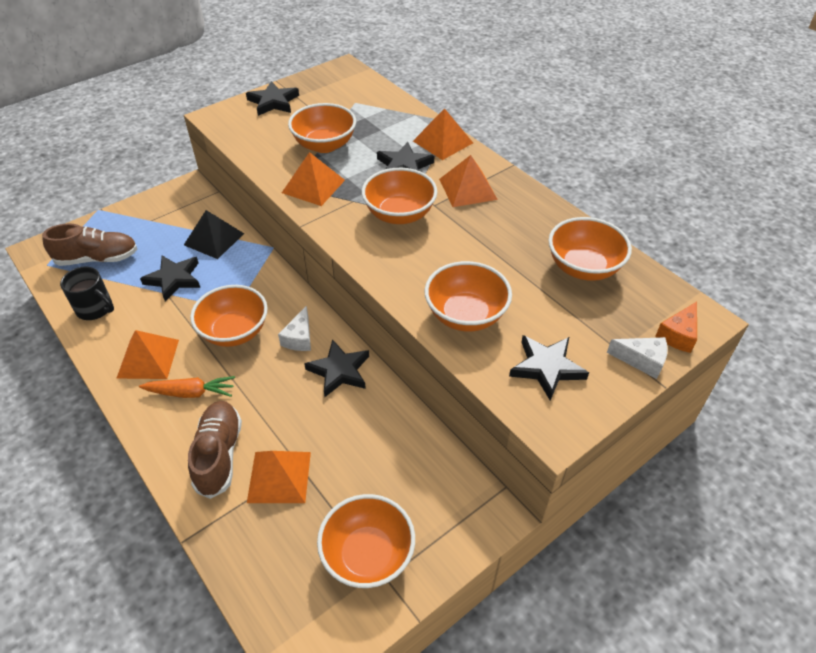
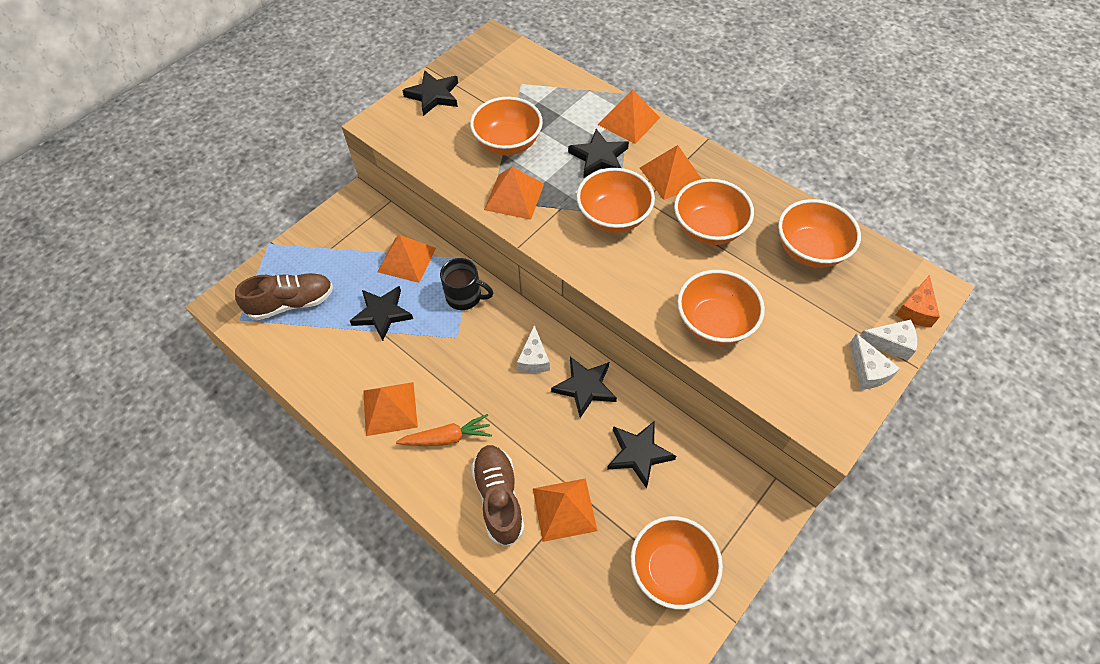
camera: 10 degrees left, 10 degrees up
black mug [60,267,114,320] -> black mug moved to [440,258,493,310]
black pyramid [184,210,244,259] -> orange pyramid [378,235,436,283]
orange bowl [190,285,268,347] -> orange bowl moved to [674,179,754,245]
black star [509,335,589,401] -> black star moved to [607,421,676,489]
none -> white cheese [849,334,900,389]

